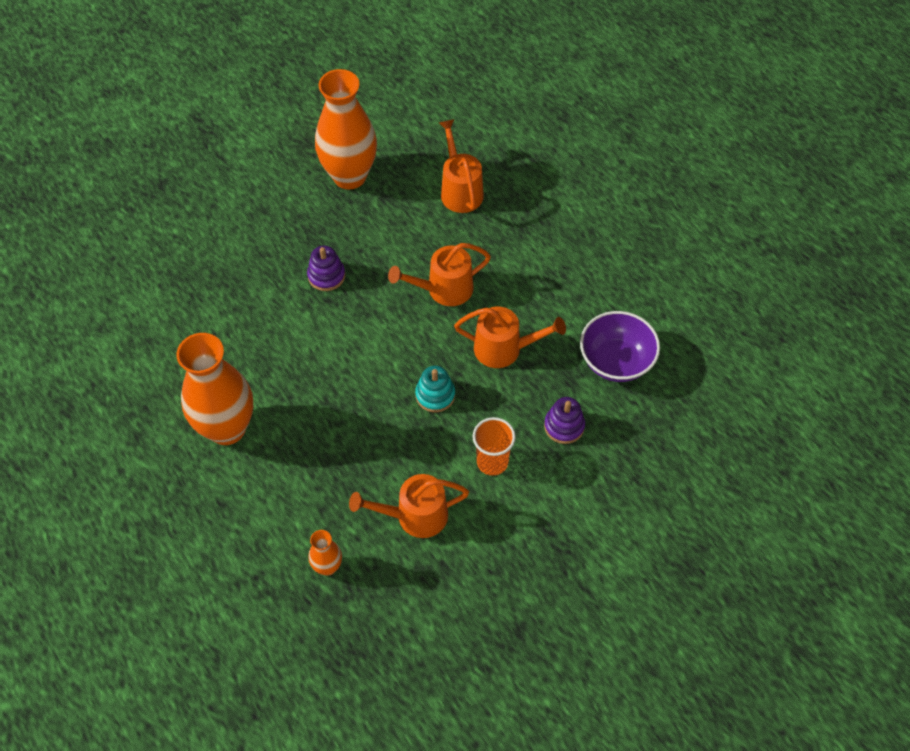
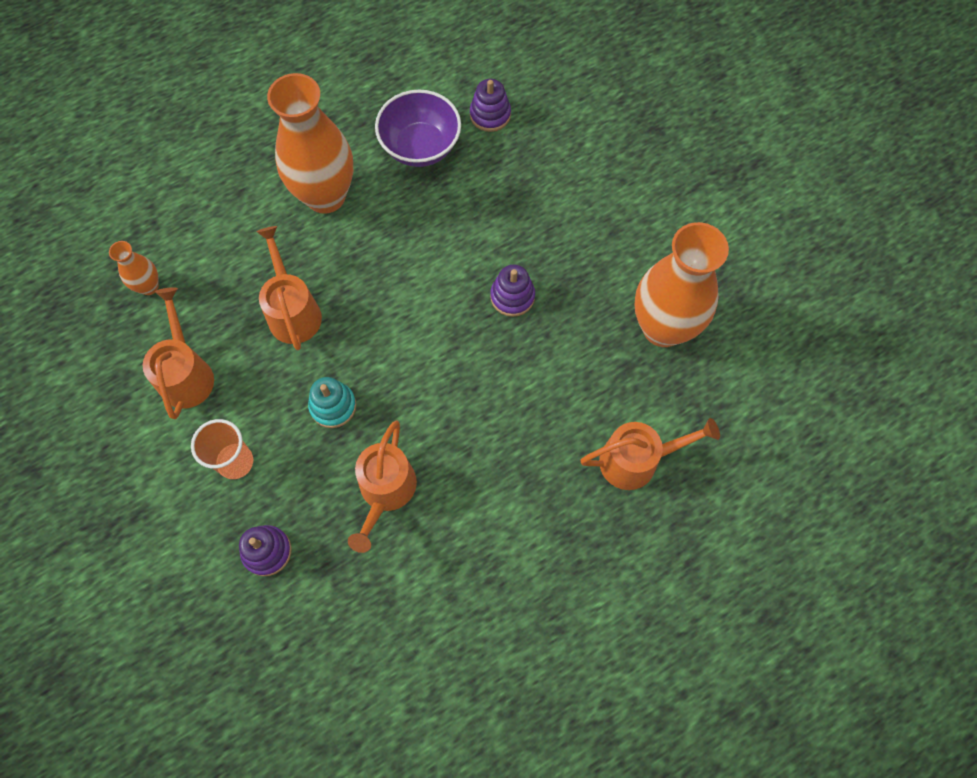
camera: 95 degrees right, 10 degrees up
orange watering can [388,243,491,306] -> orange watering can moved to [256,226,322,350]
purple bowl [580,311,660,382] -> purple bowl moved to [375,90,461,167]
none -> purple stacking toy [470,79,511,132]

